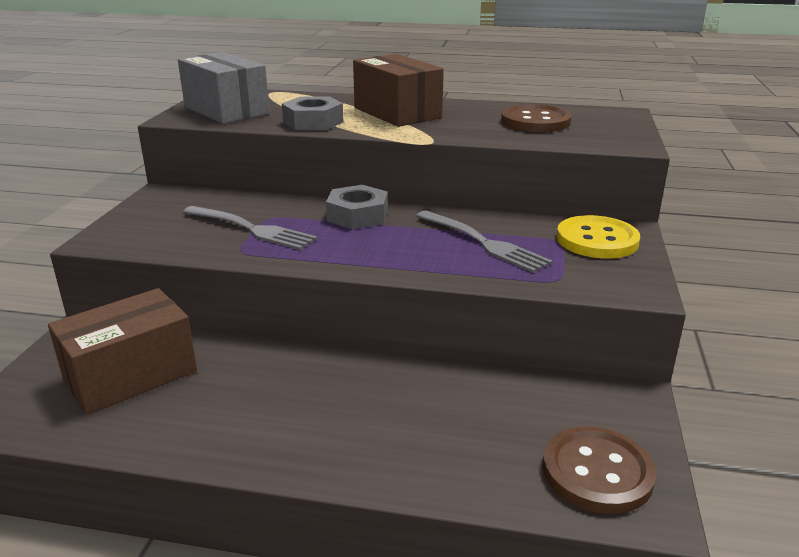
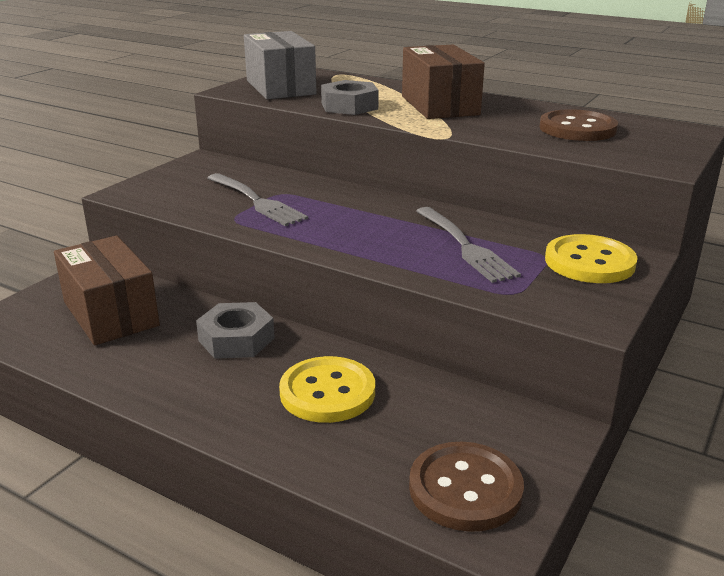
camera: 20 degrees right, 0 degrees up
brown box [48,288,197,415] -> brown box turned 75 degrees clockwise [54,236,160,345]
grey nut [326,185,388,229] -> grey nut moved to [196,302,275,359]
none -> yellow button [279,356,375,423]

